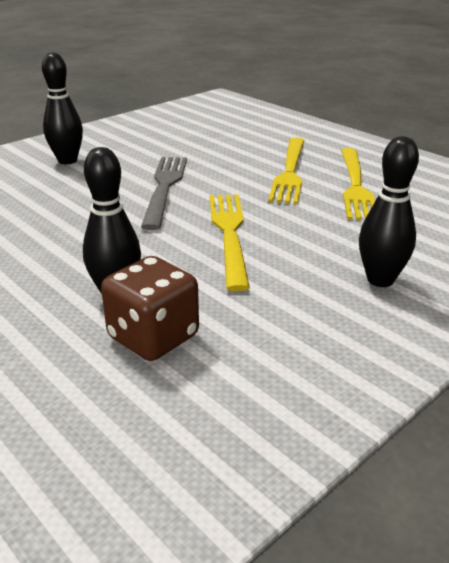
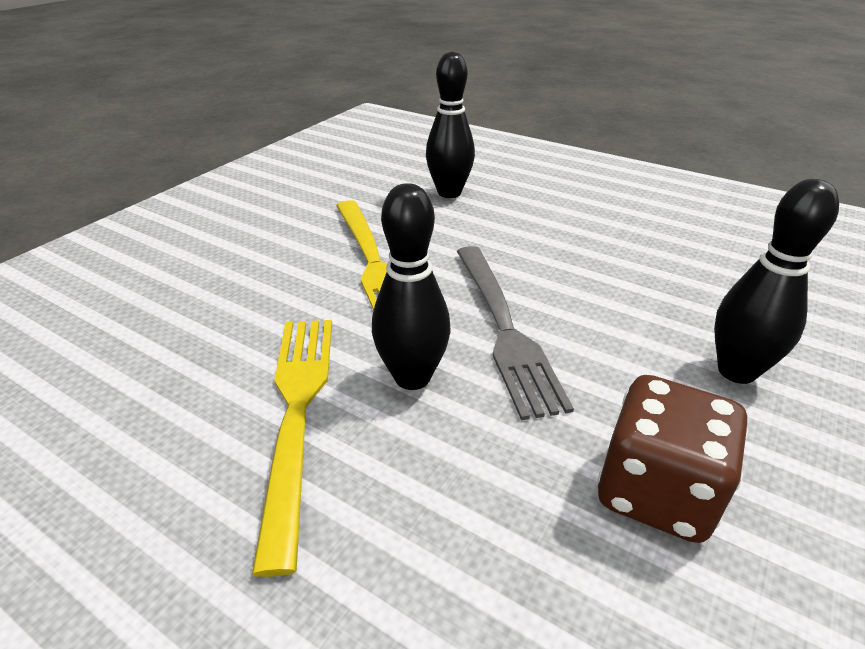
camera: 165 degrees right, 5 degrees up
brown dice [101,256,199,361] -> brown dice moved to [598,375,748,543]
yellow fork [341,148,375,220] -> none
black bowling pin [359,136,419,287] -> black bowling pin moved to [372,183,451,390]

